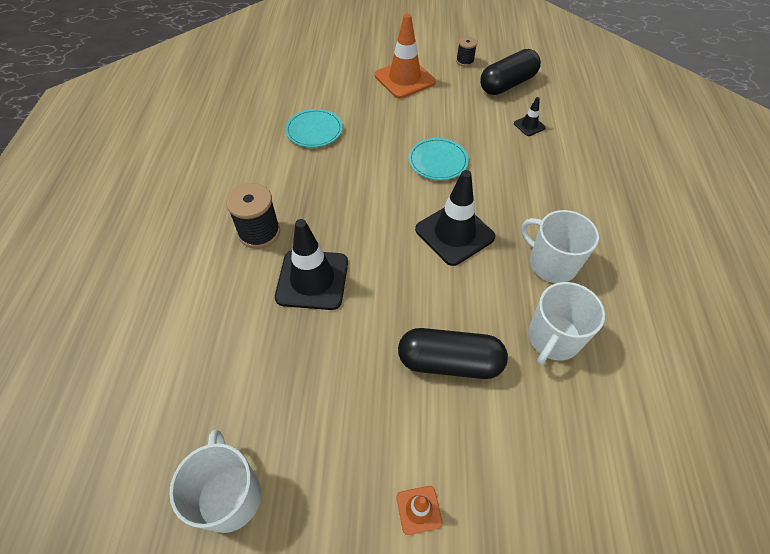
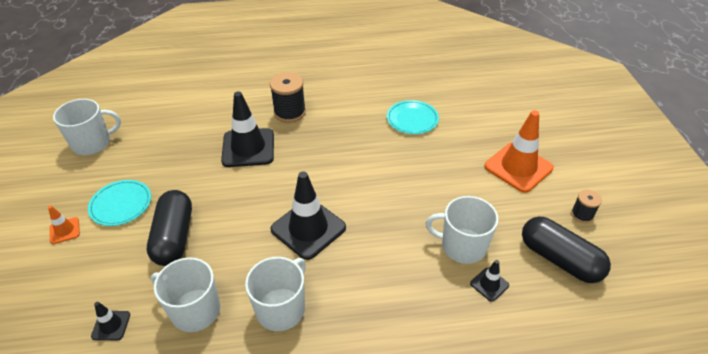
camera: 80 degrees right, 10 degrees down
turquoise plate [408,138,469,180] -> turquoise plate moved to [88,180,151,226]
none -> black traffic cone [91,302,130,340]
none -> white mug [426,196,498,264]

